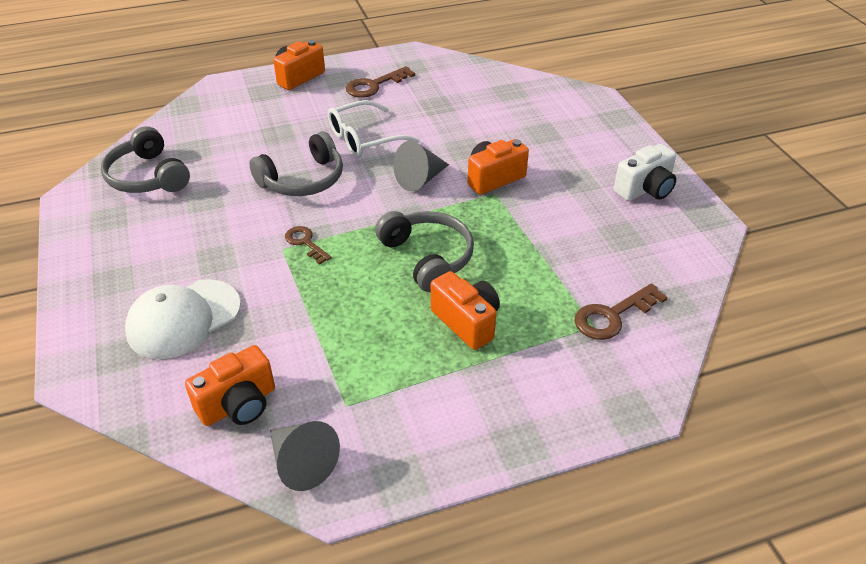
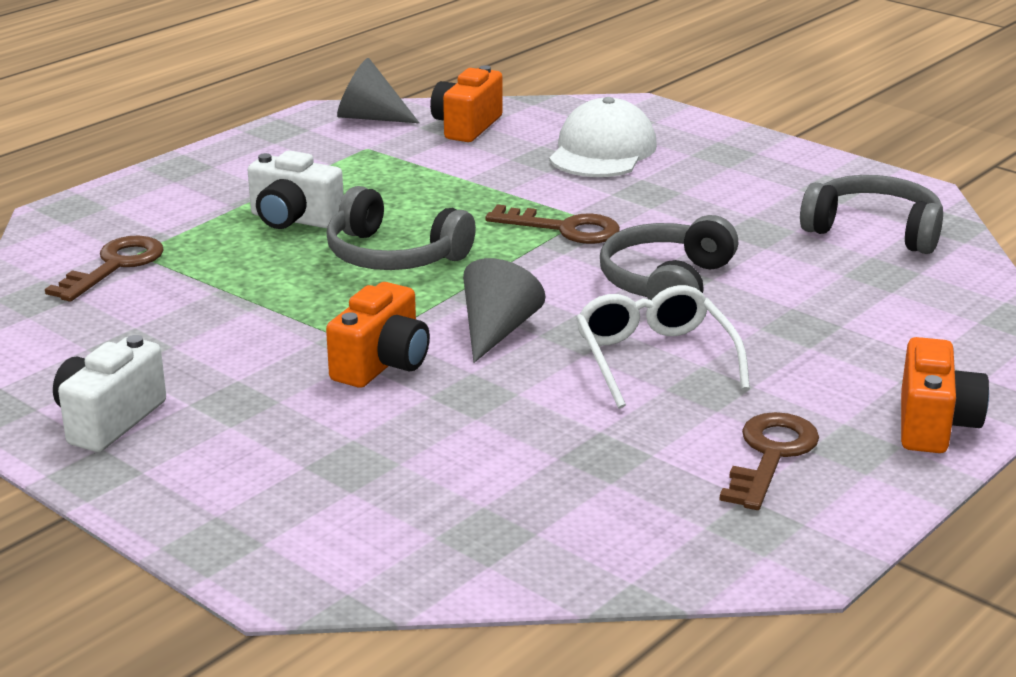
camera: 150 degrees right, 15 degrees down
brown key [285,226,332,265] -> brown key [485,204,620,244], size x1.52
white glasses [328,100,420,158] -> white glasses turned 45 degrees counterclockwise [576,285,750,409]
orange camera [431,271,500,350] -> white camera [248,150,344,229]

